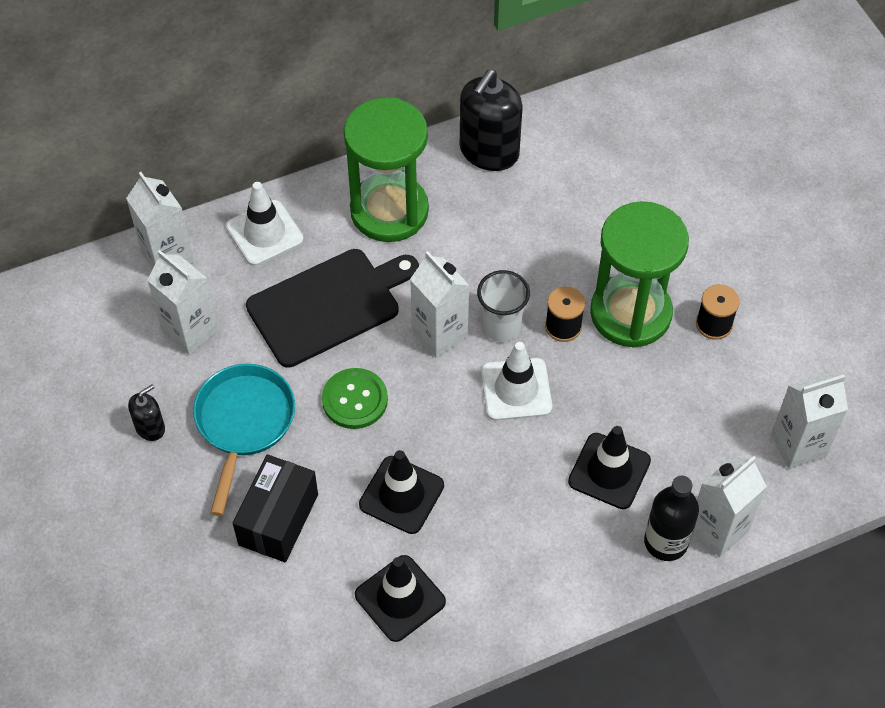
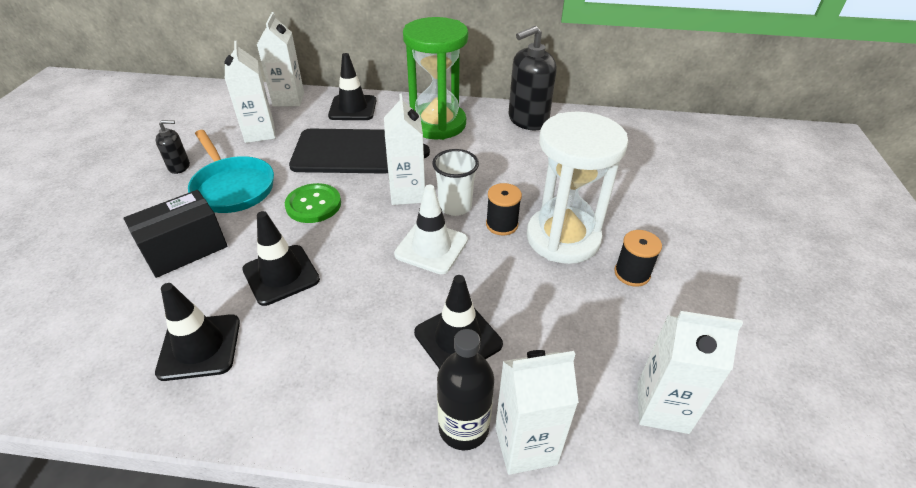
camera: 30 degrees right, 15 degrees down
turquoise pan [193,364,295,516] -> turquoise pan turned 105 degrees clockwise [188,130,274,213]
white traffic cone [226,182,304,266] -> black traffic cone [328,53,376,120]
green hourglass [590,201,689,348] -> white hourglass [527,111,628,264]

